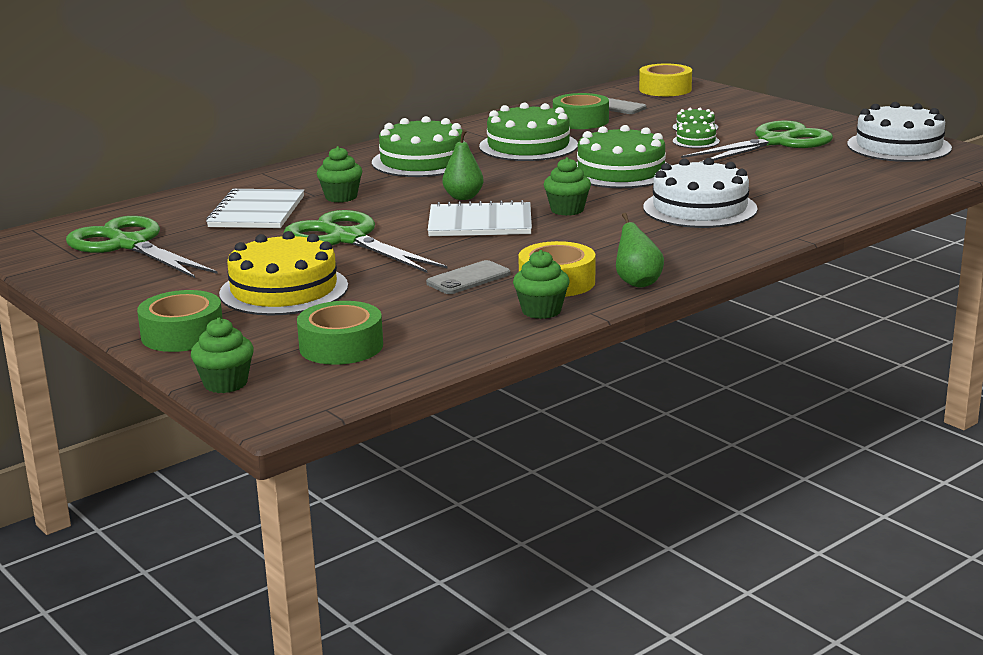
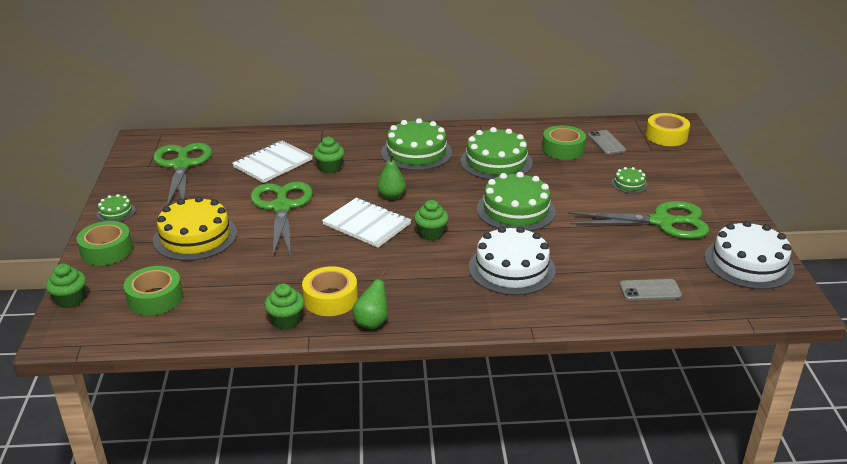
camera: 35 degrees right, 10 degrees up
grey phone [426,260,510,294] -> grey phone moved to [620,279,682,301]
green cake [673,121,720,148] -> green cake moved to [96,194,135,222]

